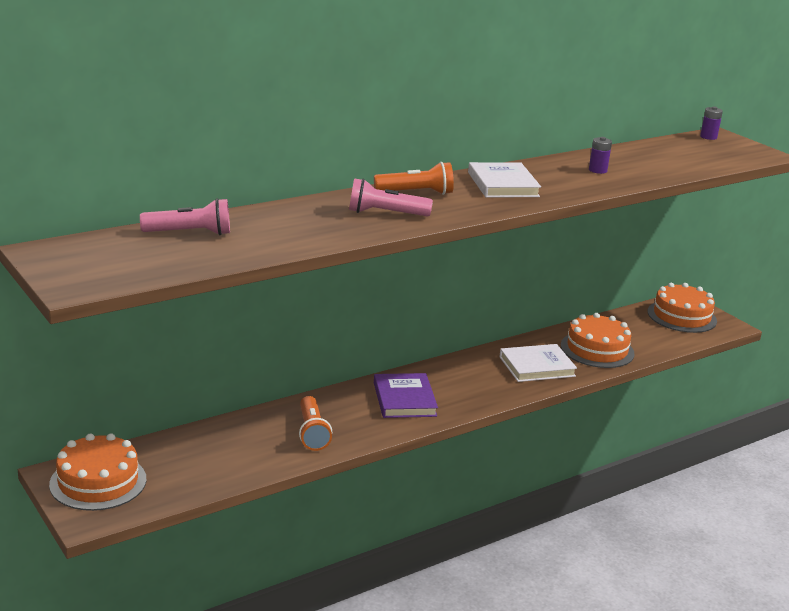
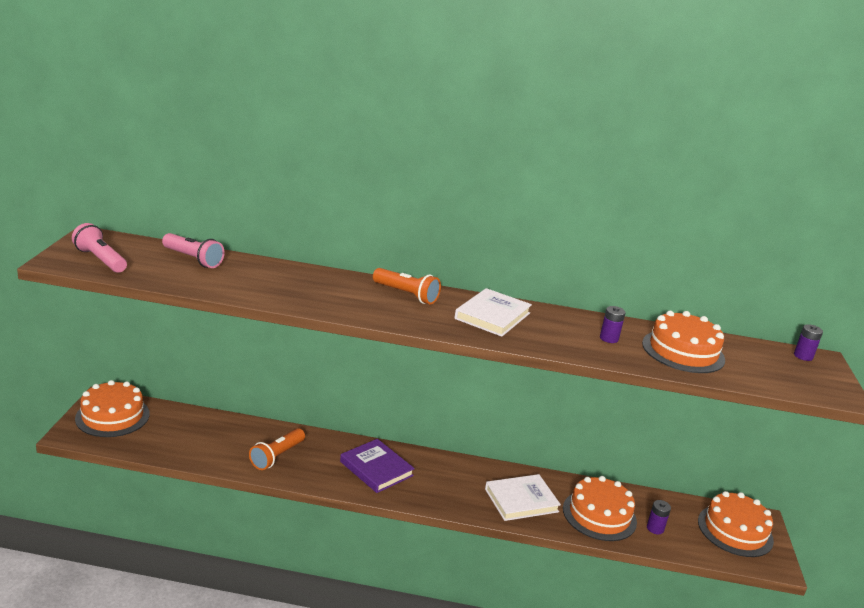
camera: 40 degrees right, 0 degrees up
pink flashlight [349,178,433,217] -> pink flashlight moved to [72,223,127,273]
purple book [374,373,438,418] -> purple book turned 75 degrees counterclockwise [340,439,415,493]
white book [500,344,577,382] -> white book turned 45 degrees counterclockwise [485,474,561,521]
none -> orange cake [642,311,725,373]
none -> purple battery [647,500,671,534]

